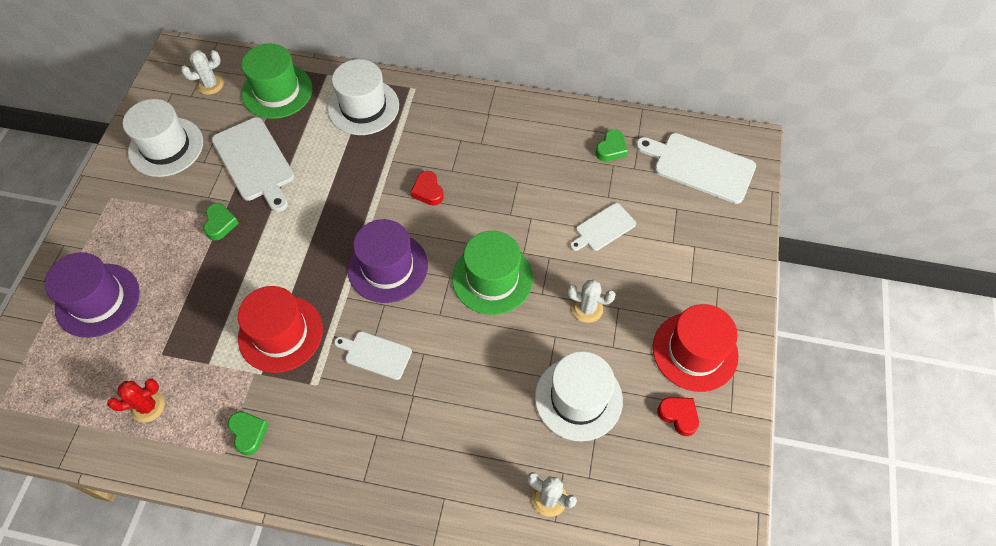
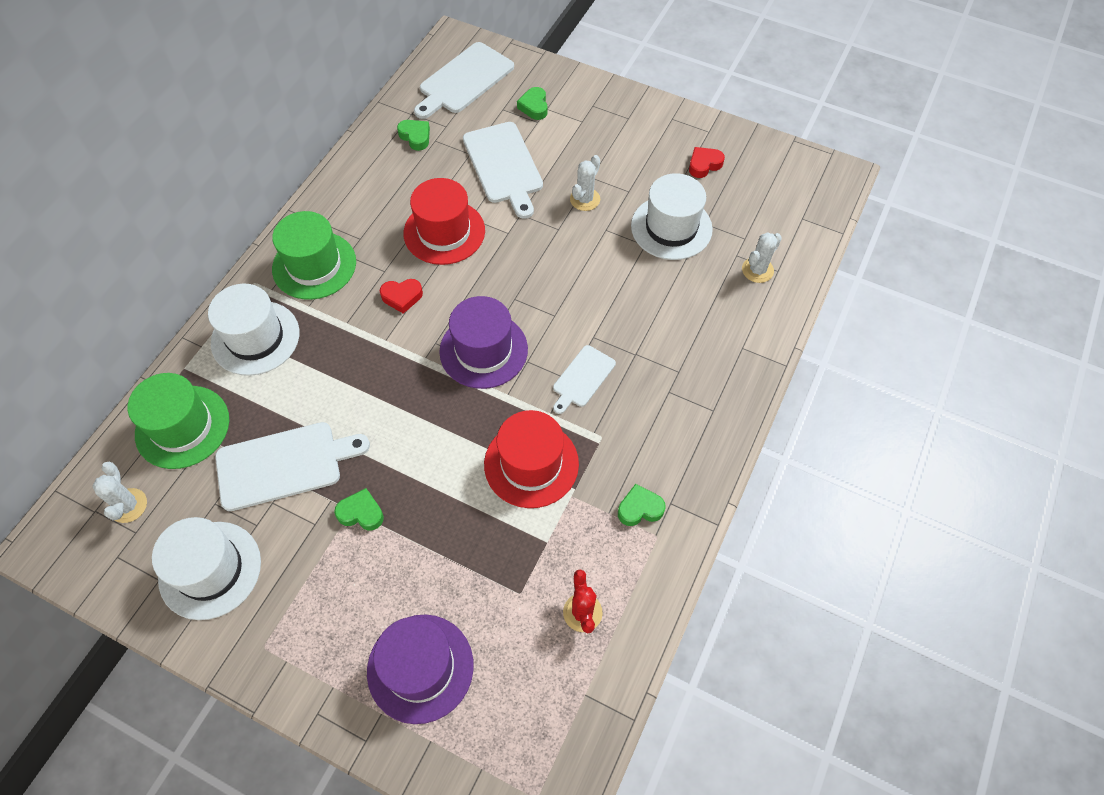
camera: 75 degrees left, 0 degrees up
green hat [452,231,533,315] -> green hat moved to [272,211,356,300]
white cutting board [570,203,636,251] -> white cutting board [463,122,543,219], size x1.74
red hat [653,304,739,392] -> red hat moved to [404,178,485,265]
none -> green heart [517,87,548,120]

